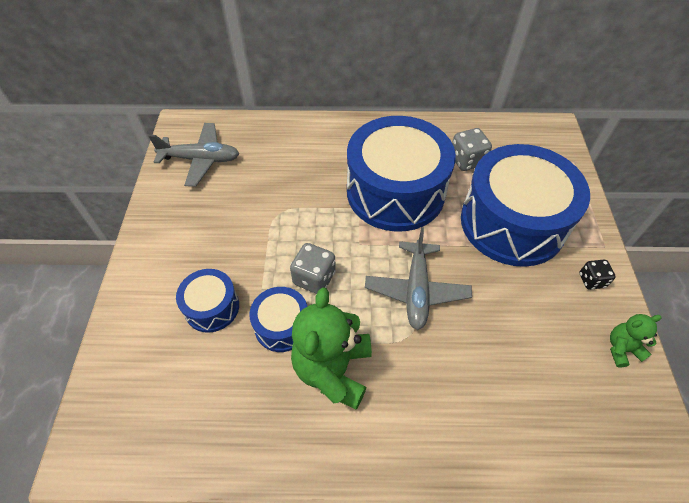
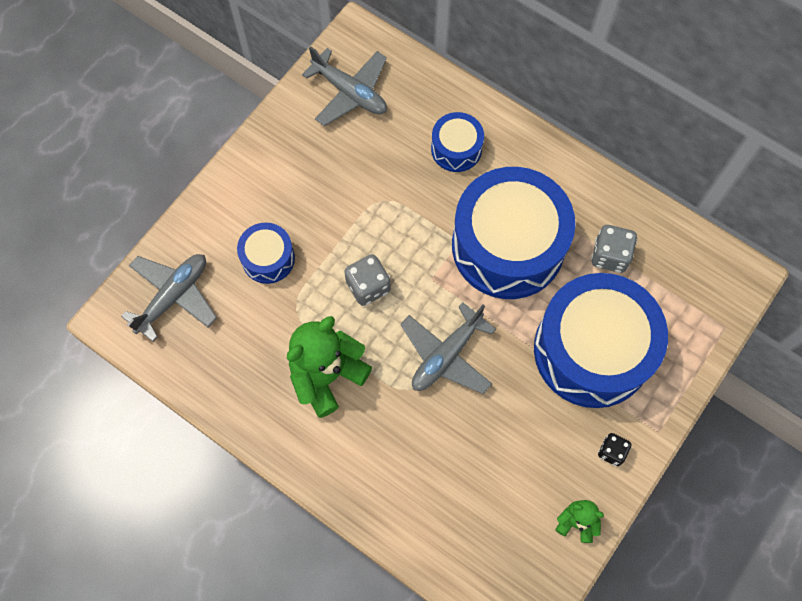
camera: 35 degrees right, 15 degrees up
blue drum [249,287,307,352] -> blue drum moved to [431,112,484,172]
none -> grey plane [121,254,217,342]

